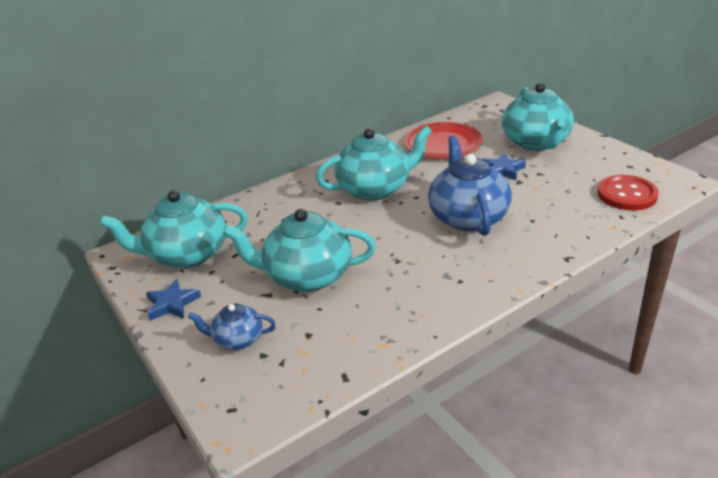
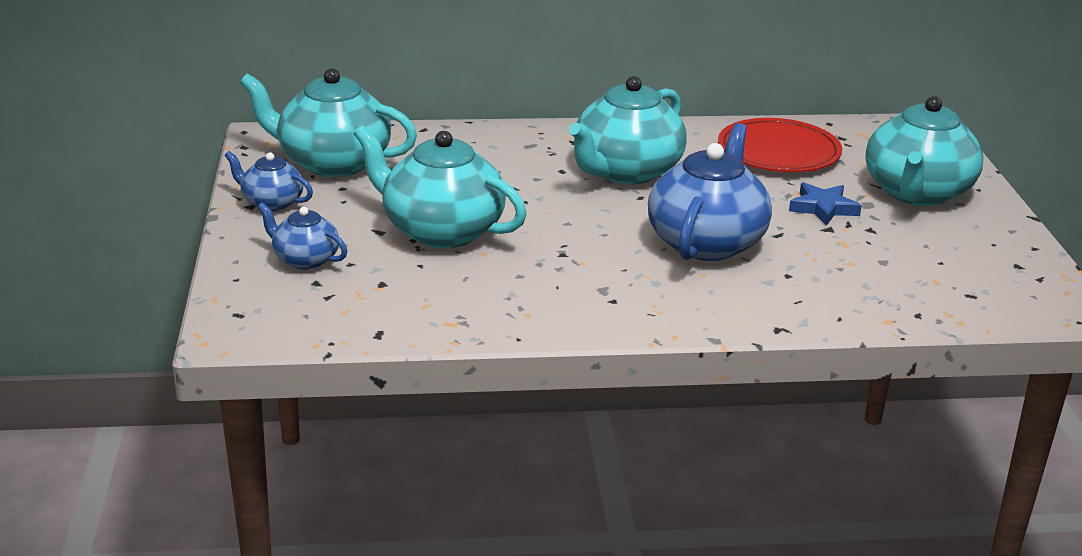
camera: 25 degrees right, 5 degrees down
blue star [146,279,201,321] -> blue teapot [224,151,313,211]
turquoise teapot [316,126,432,200] -> turquoise teapot turned 120 degrees clockwise [569,76,687,184]
red button [597,175,659,210] -> none

